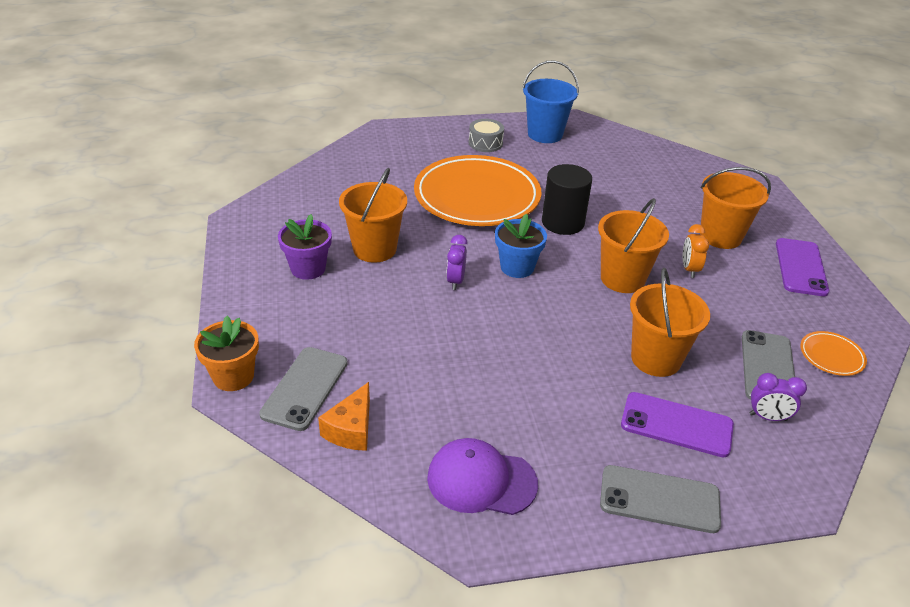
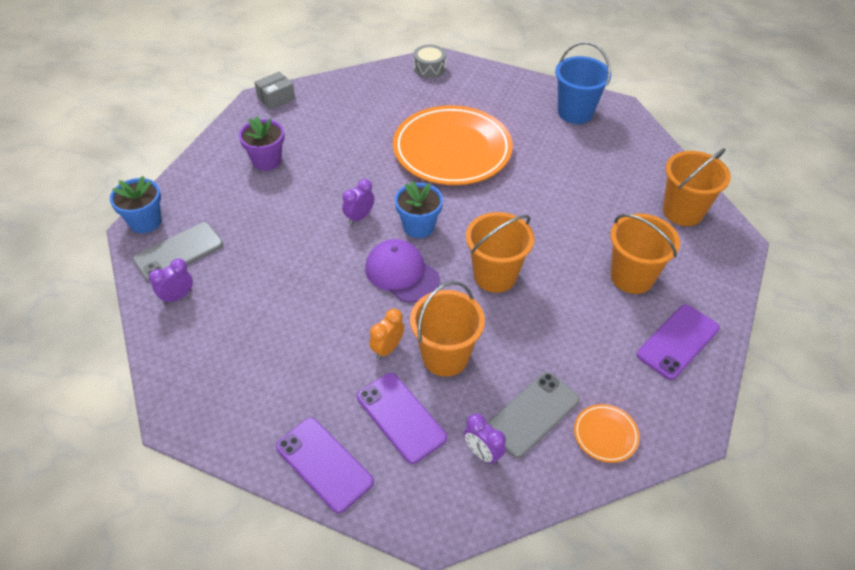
camera: 35 degrees right, 10 degrees up
orange flower pot [194,316,259,391] -> blue flower pot [110,176,162,233]
orange cheese [318,382,370,451] -> purple clock [149,259,193,305]
orange bucket [339,168,407,263] -> orange bucket moved to [663,148,731,226]
purple cap [427,438,538,515] -> purple cap moved to [365,239,440,303]
grey drum [469,119,504,152] -> grey drum moved to [414,45,446,78]
black cylinder [542,164,592,235] -> none
grey phone [600,465,721,533] -> purple phone [276,418,374,513]
orange clock [683,224,709,278] -> orange clock moved to [369,309,404,359]
none -> grey box [254,71,295,110]

